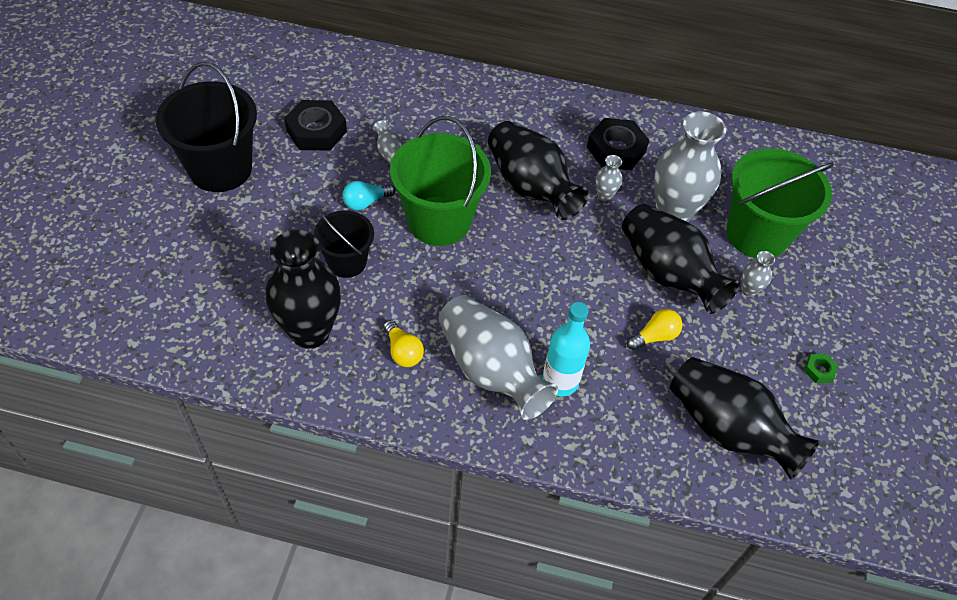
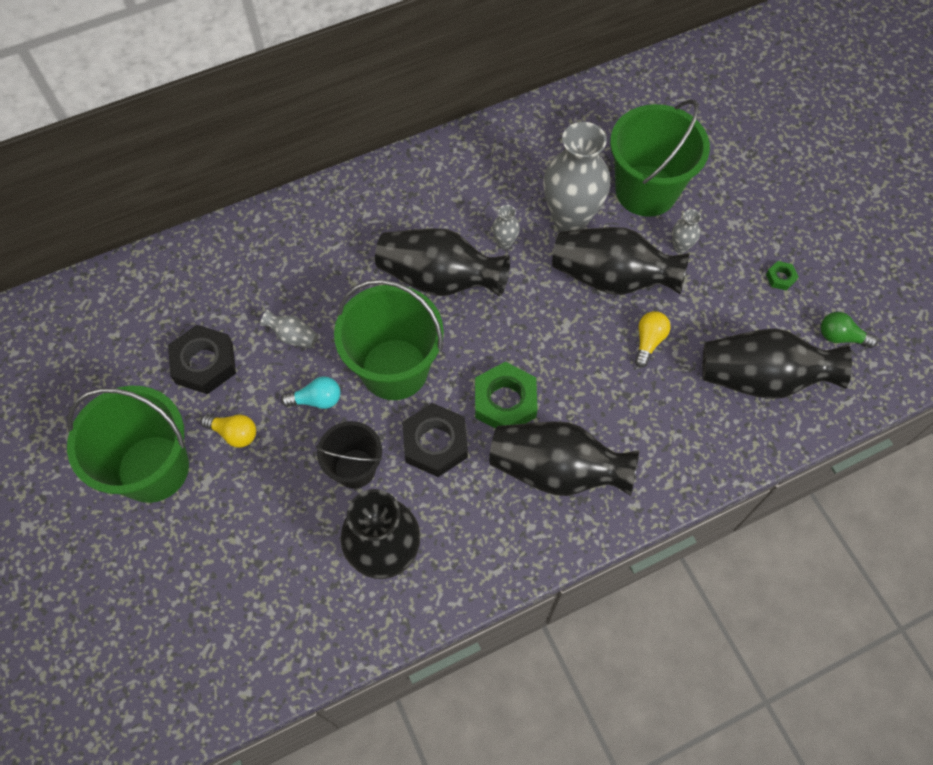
camera: 35 degrees left, 10 degrees up
black bucket [156,62,257,192] -> green bucket [67,386,189,503]
turquoise light bulb [343,181,395,211] -> turquoise light bulb turned 120 degrees counterclockwise [281,376,340,409]
yellow light bulb [384,320,424,367] -> yellow light bulb moved to [201,415,256,448]
grey vase [439,295,558,420] -> black vase [489,421,639,496]
turquoise bottle [542,302,590,397] -> none
black nut [587,118,649,170] -> black nut moved to [402,403,468,477]
none -> green nut [475,362,538,429]
none -> green light bulb [821,312,878,348]

